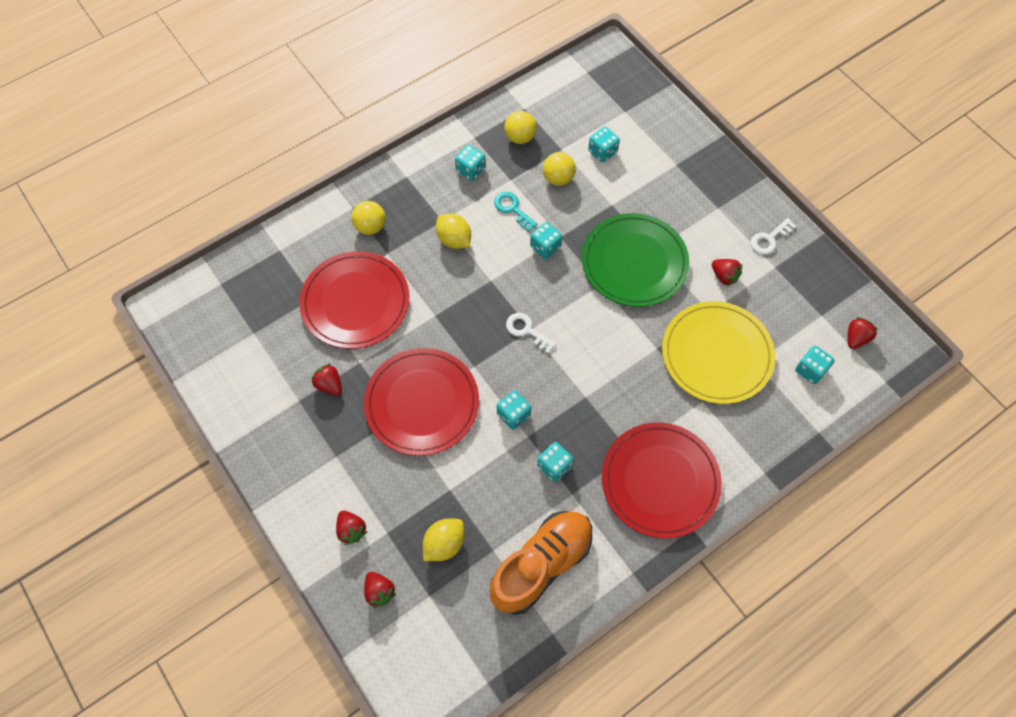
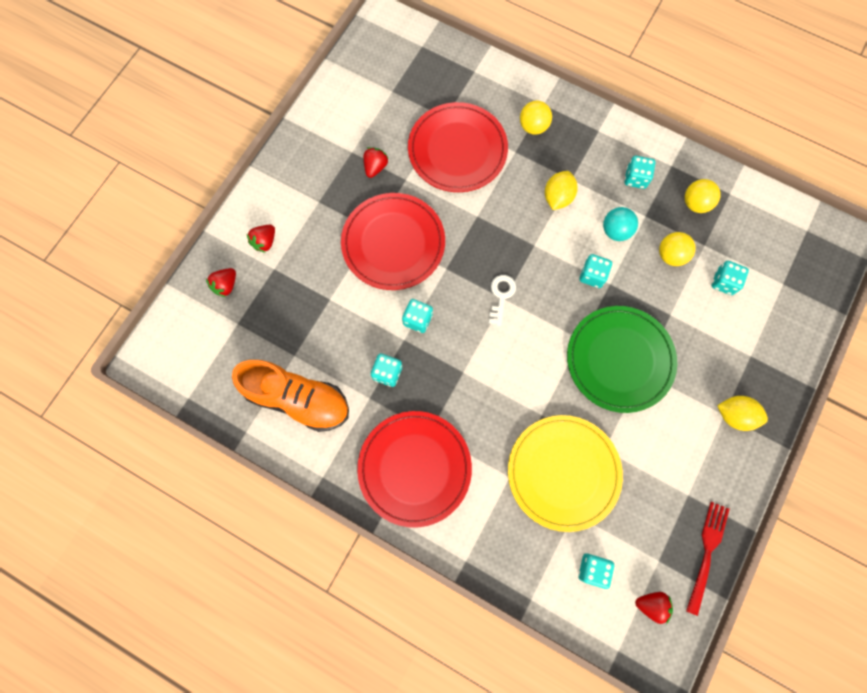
camera: 65 degrees right, 10 degrees up
yellow lemon [423,519,464,561] -> yellow lemon moved to [717,396,768,431]
turquoise key [494,192,537,231] -> turquoise ball [603,207,638,241]
red strawberry [712,259,742,286] -> none
white key [751,218,796,255] -> none
none -> red fork [686,502,730,616]

